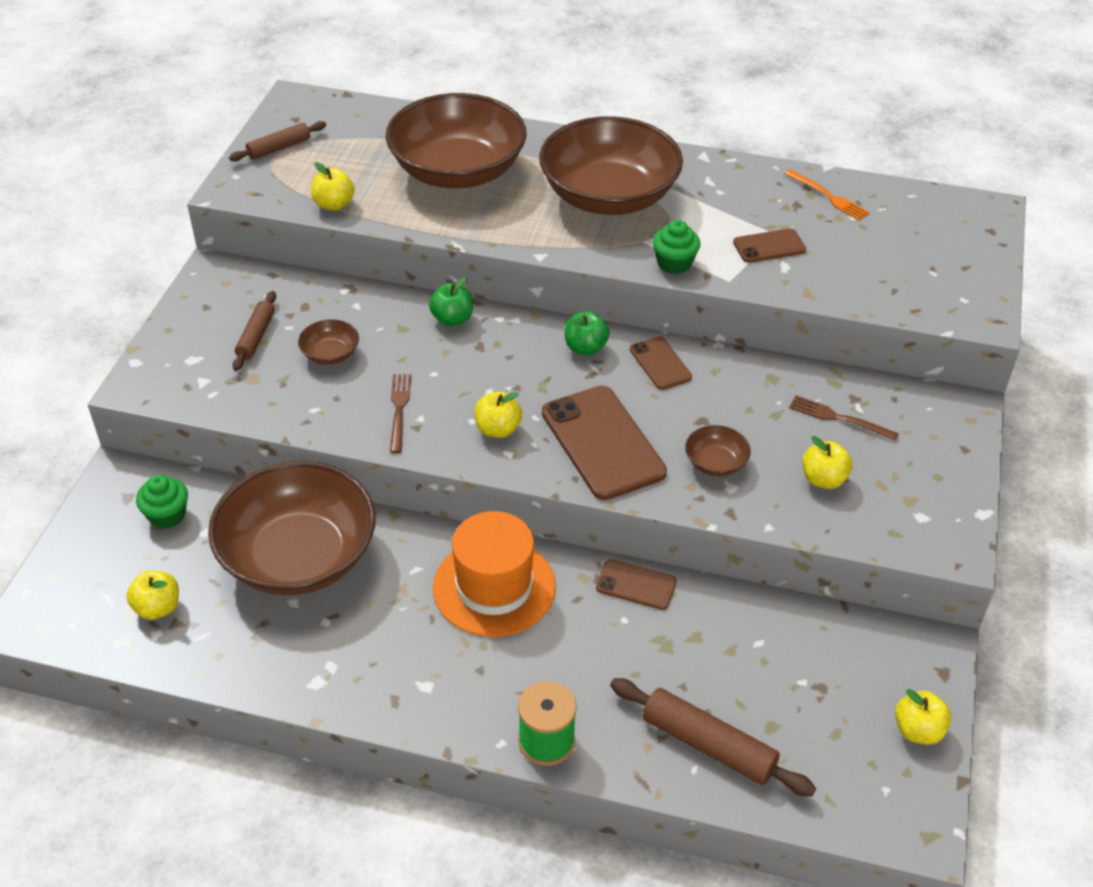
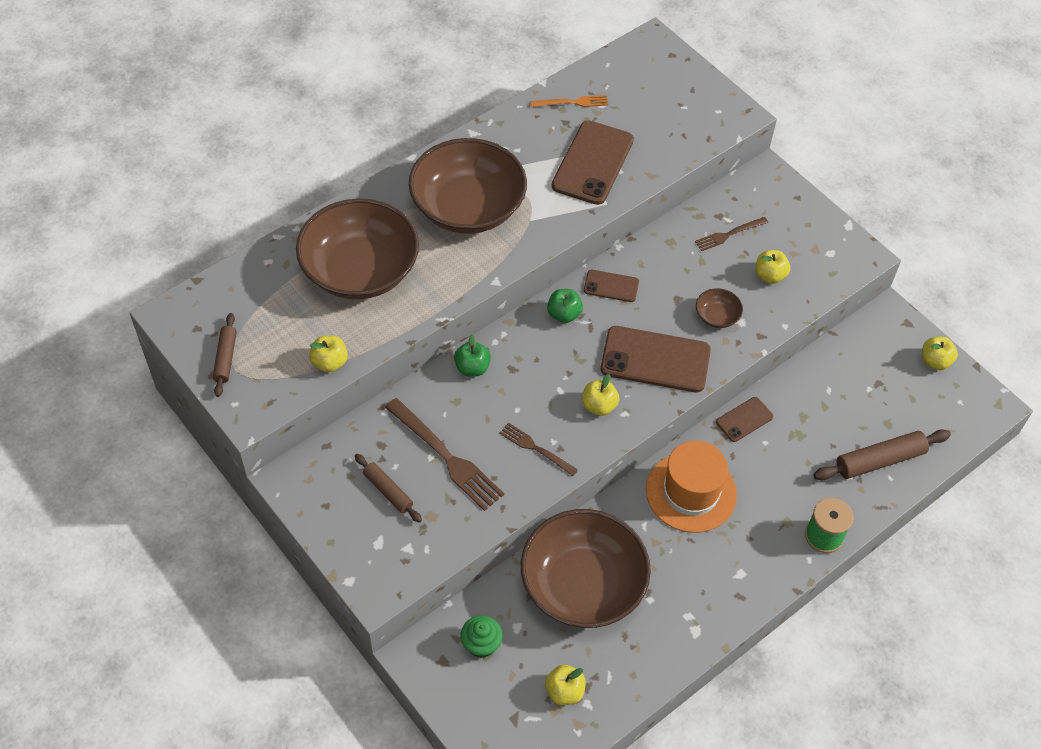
camera: 55 degrees left, 10 degrees up
brown bowl [298,319,359,365] -> brown fork [385,398,504,511]
green cupcake [652,220,700,274] -> none
brown phone [733,228,806,263] -> brown phone [552,120,634,205], size x1.92

